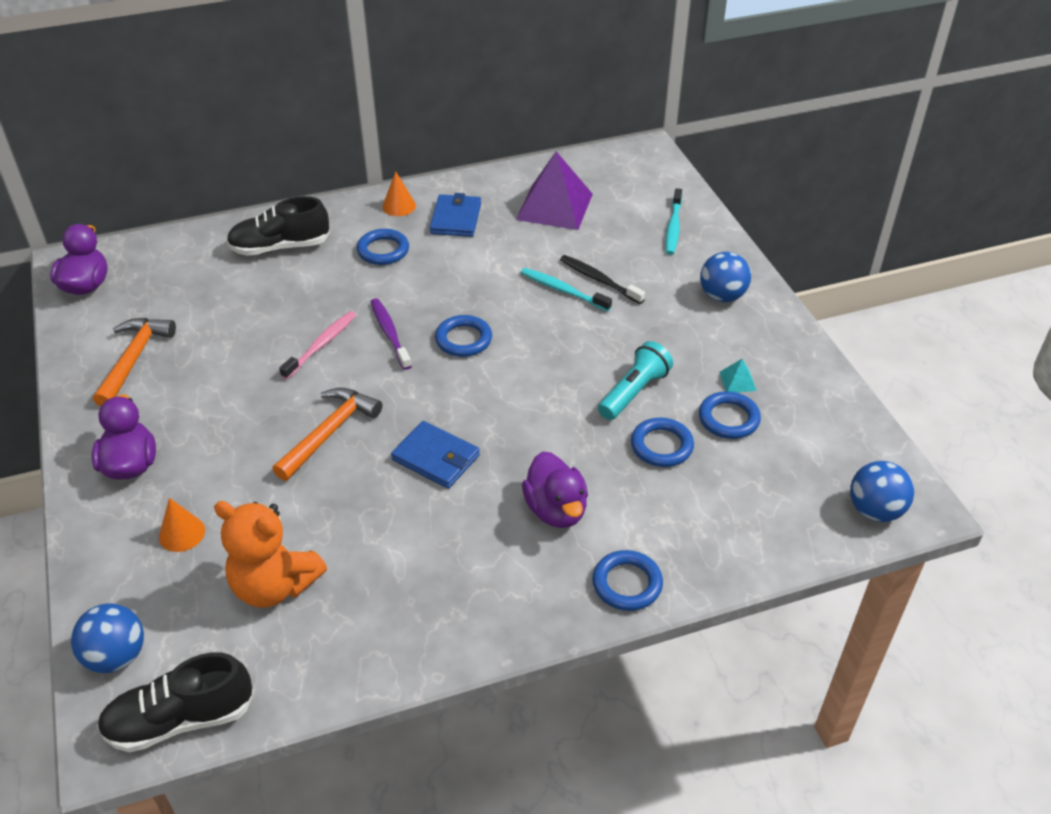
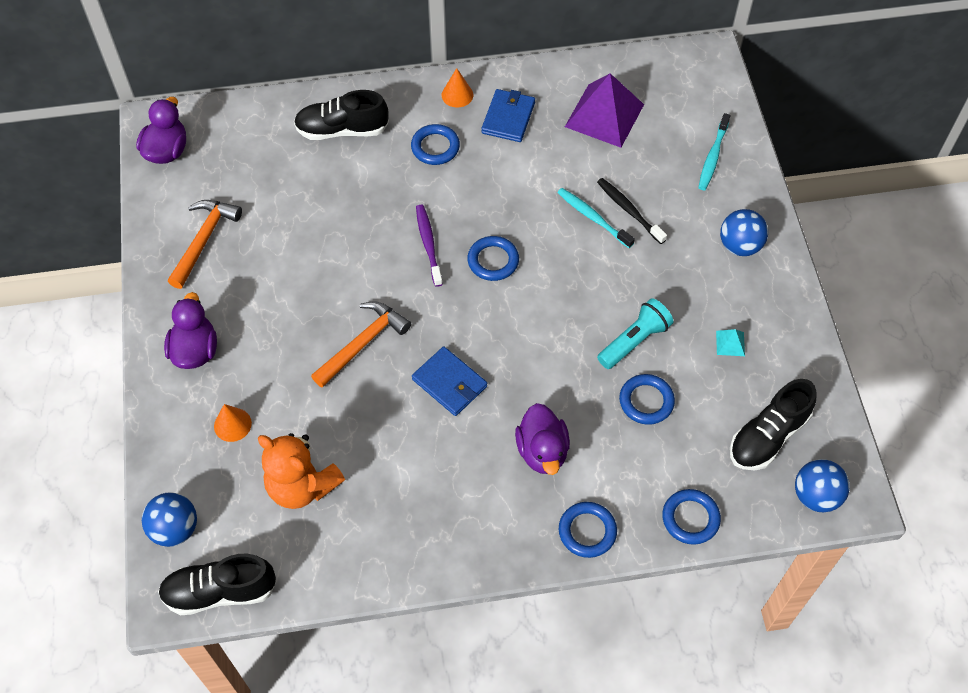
camera: 10 degrees right, 15 degrees up
pink toothbrush [279,311,356,379] -> none
blue ring [699,391,761,439] -> blue ring moved to [662,489,721,545]
none -> black shoe [730,379,817,471]

